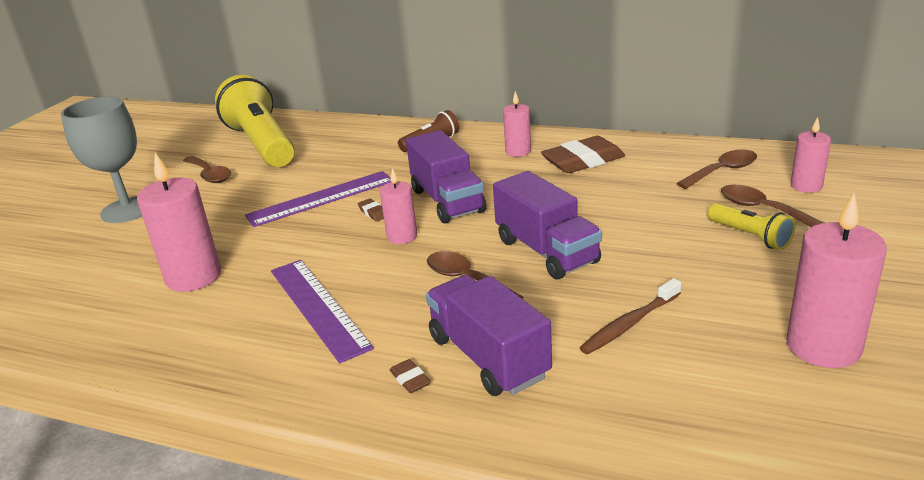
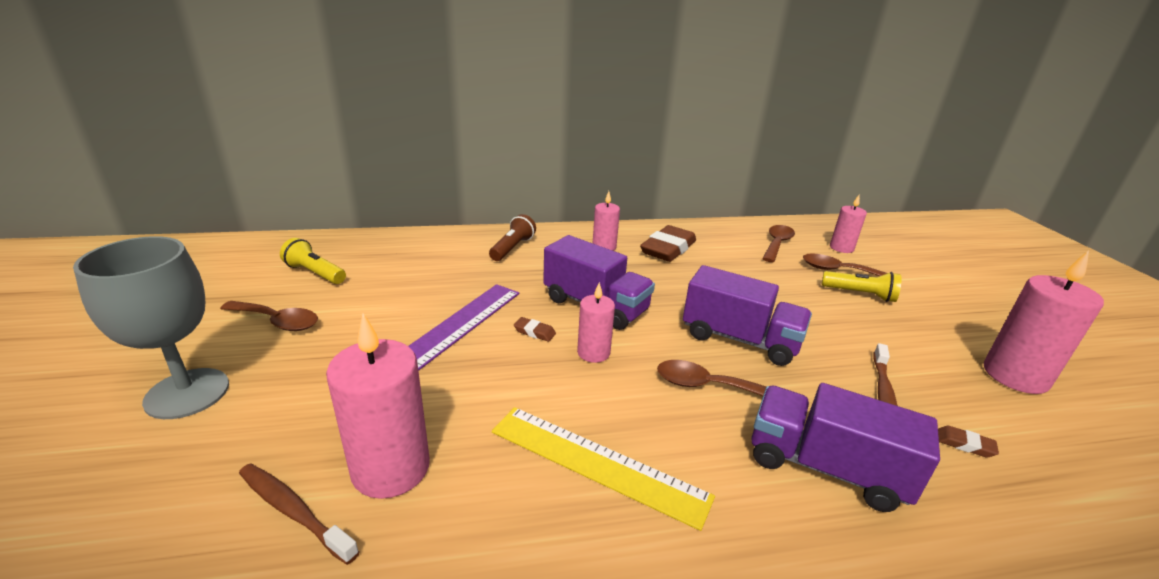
camera: 35 degrees left, 0 degrees up
yellow flashlight [215,75,295,167] -> yellow flashlight [280,238,346,284], size x0.45
purple ruler [271,260,374,363] -> yellow ruler [492,407,715,531]
brown eraser [390,359,431,393] -> brown eraser moved to [938,426,999,457]
none -> brown toothbrush [239,463,359,565]

